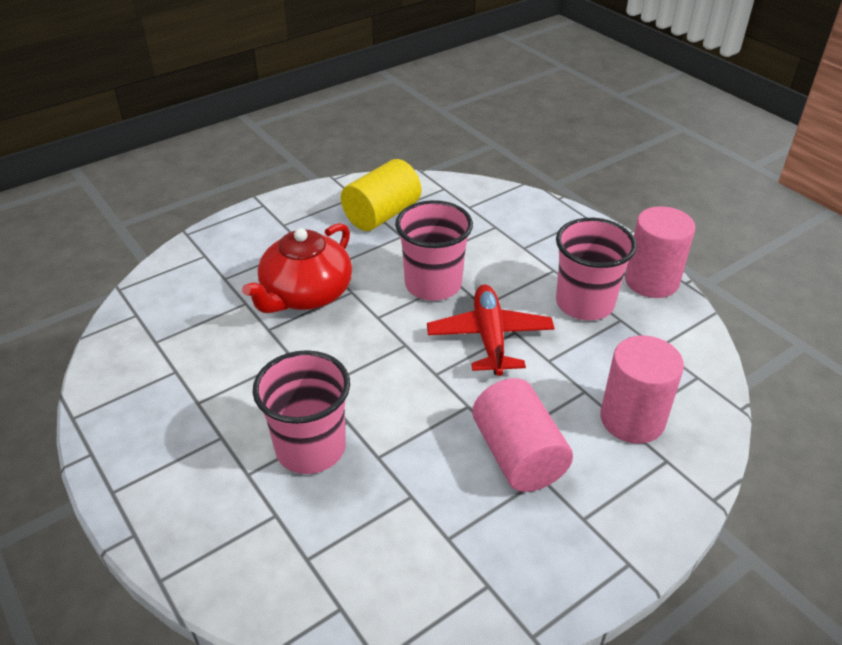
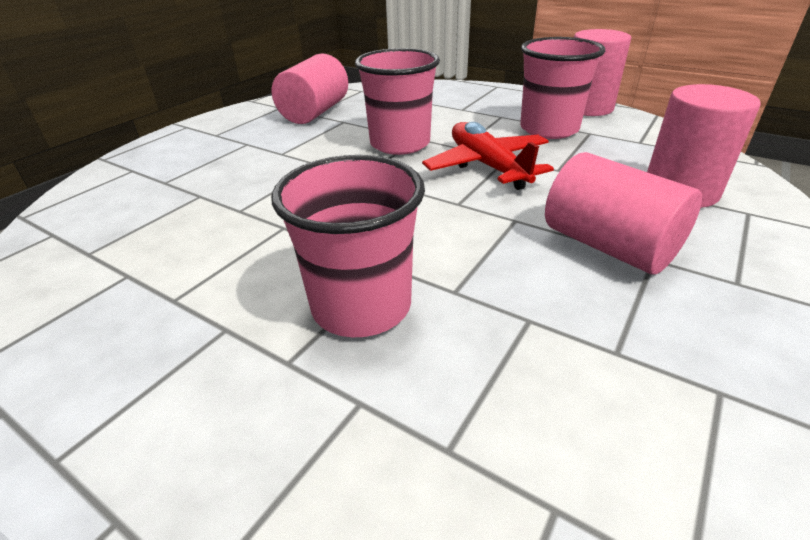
camera: 20 degrees left, 5 degrees down
red teapot [242,223,352,313] -> none
yellow cylinder [341,159,421,231] -> pink cylinder [272,53,348,124]

